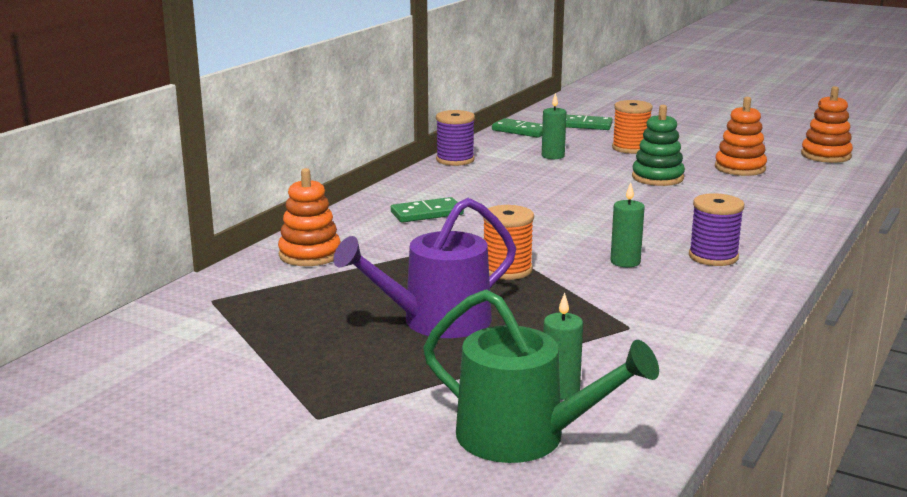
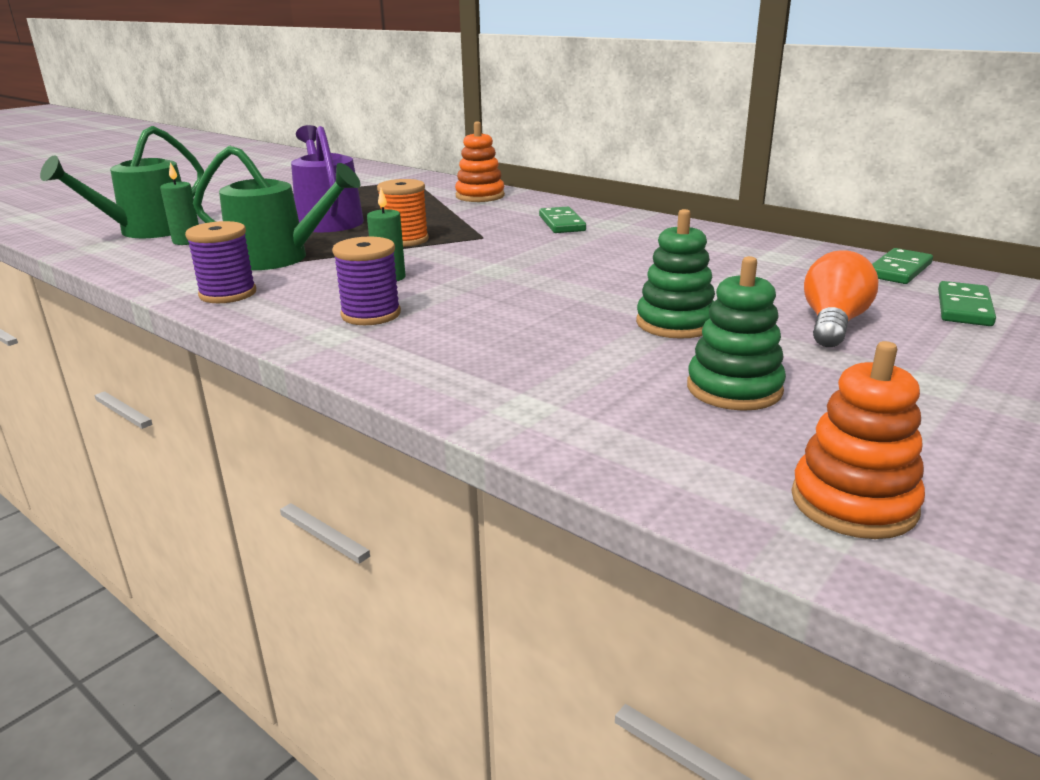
camera: 100 degrees right, 5 degrees up
purple spool [436,110,475,166] -> purple spool moved to [185,221,256,303]
green candle [542,93,566,159] -> none
orange spool [612,100,653,154] -> orange light bulb [804,250,879,347]
orange stacking toy [715,97,767,176] -> green stacking toy [687,256,786,411]
none -> green watering can [193,146,360,270]

